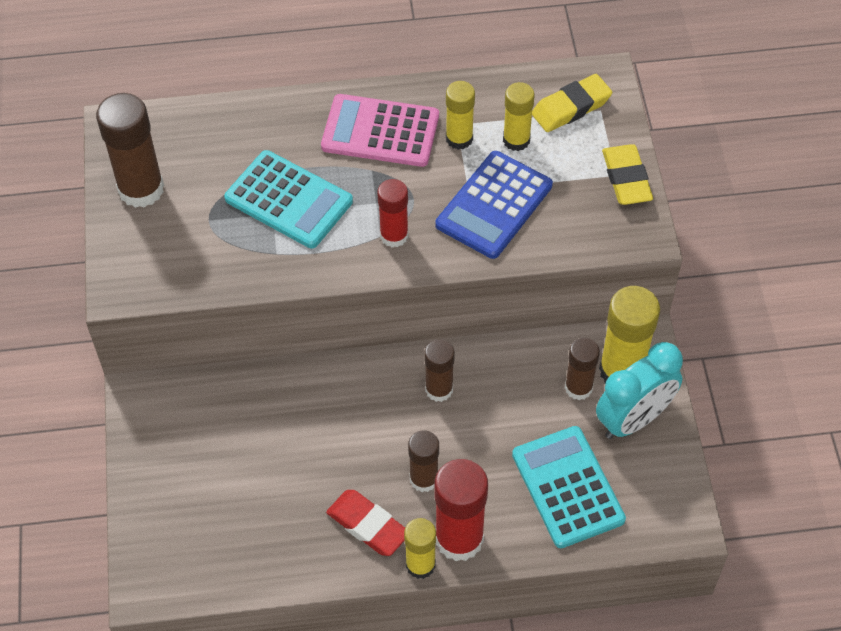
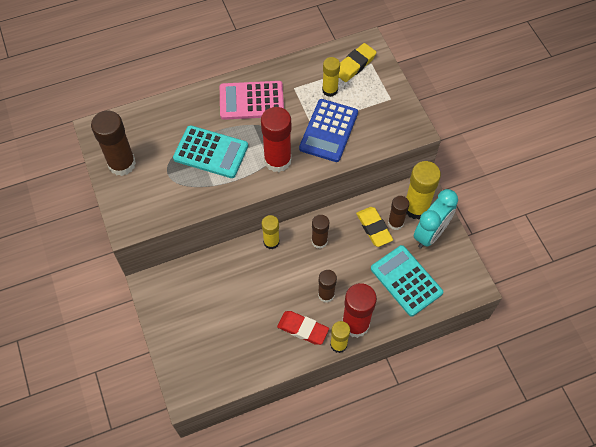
camera: 15 degrees left, 5 degrees up
red glue stick [377,179,408,247] -> red glue stick [261,107,291,172], size x1.64
yellow glue stick [446,81,475,150] -> yellow glue stick moved to [262,215,280,249]
yellow eraser [602,144,653,205] -> yellow eraser moved to [356,207,393,247]

